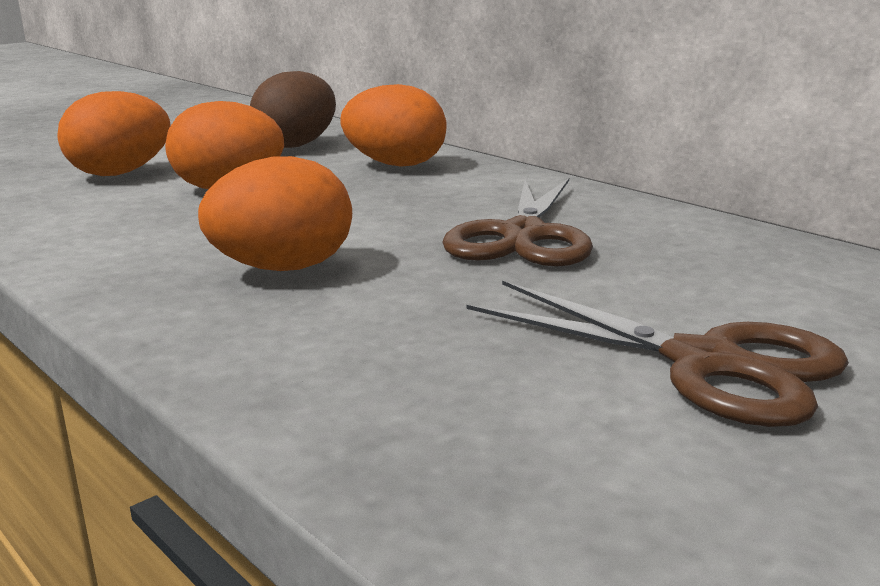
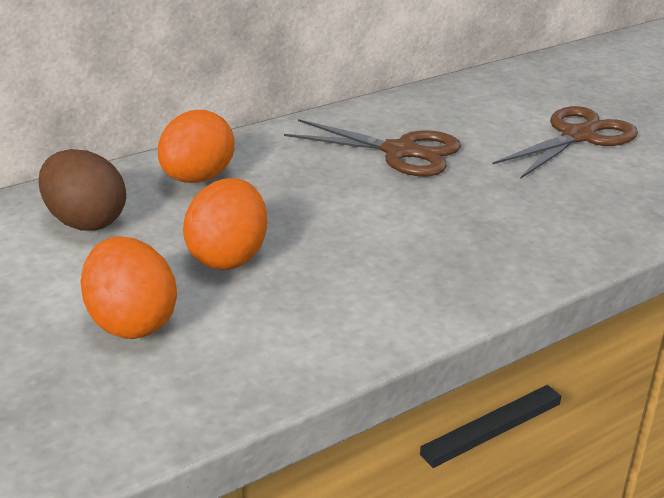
camera: 80 degrees left, 10 degrees up
orange egg [198,156,352,271] -> none

